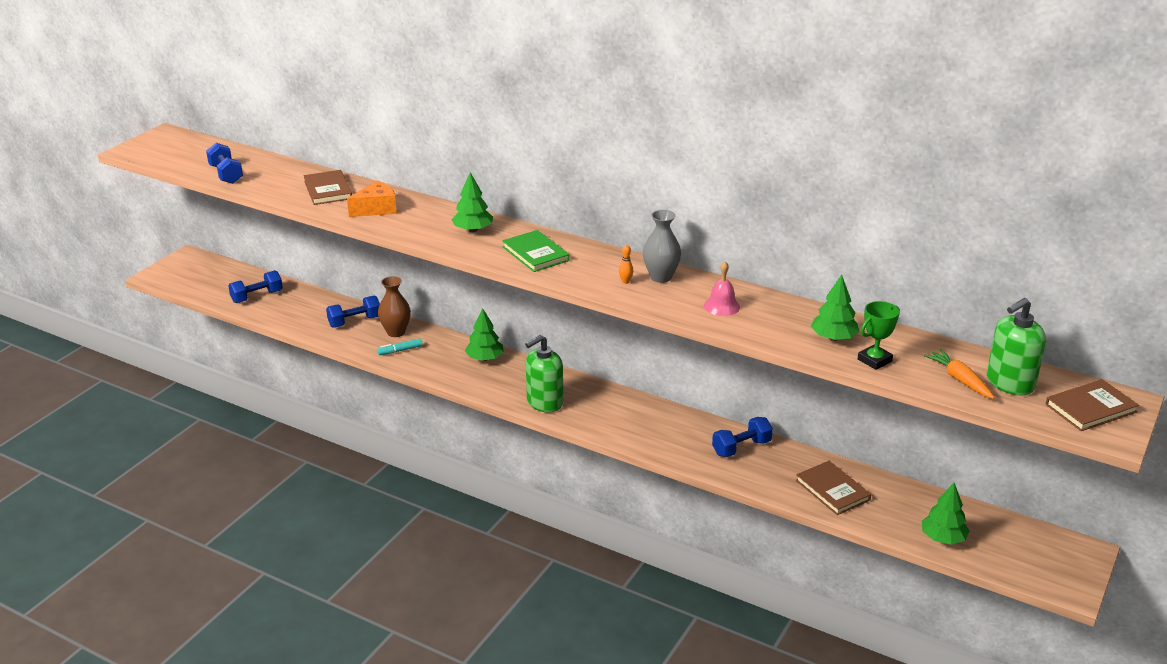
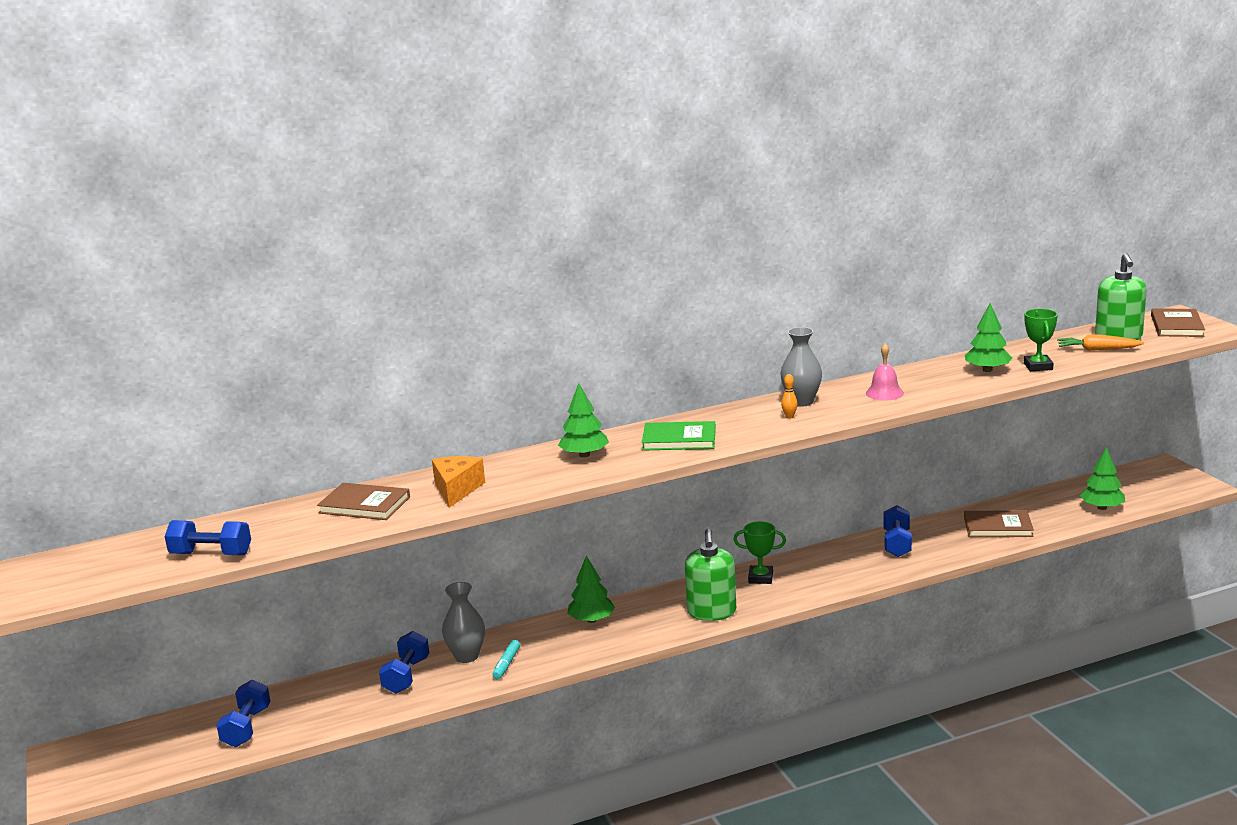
camera: 50 degrees left, 10 degrees down
brown vase [378,276,411,337] -> grey vase [442,582,485,663]
none -> green trophy [734,521,786,584]

